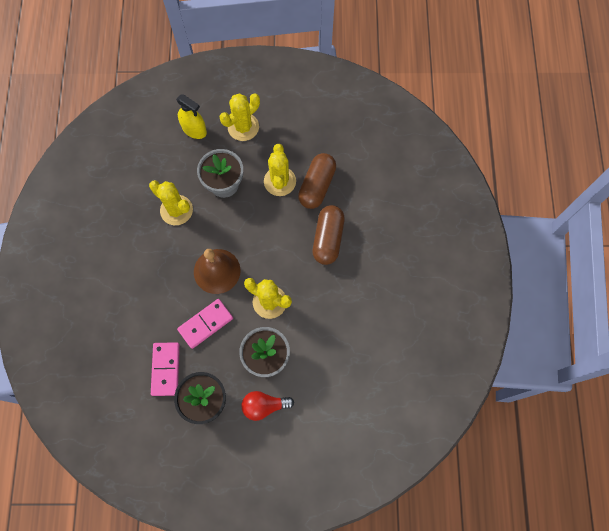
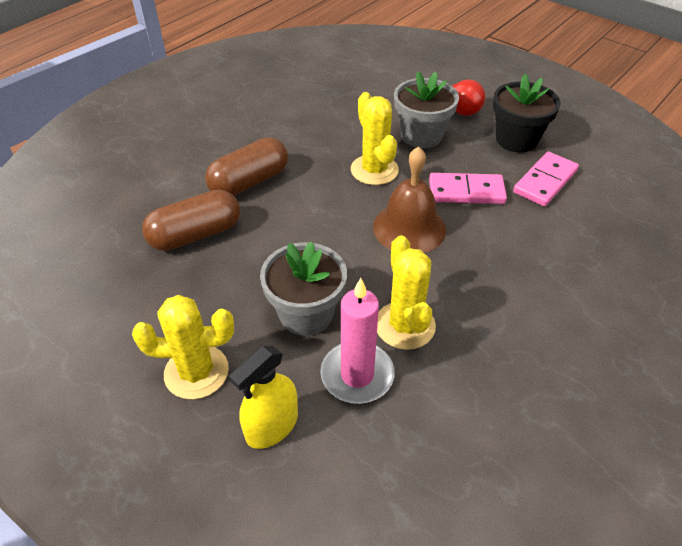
camera: 140 degrees left, 25 degrees down
yellow spray bottle [176,94,207,139] -> yellow spray bottle turned 120 degrees counterclockwise [229,346,298,449]
yellow cactus [264,144,296,196] -> none
none -> pink candle [320,278,395,404]

